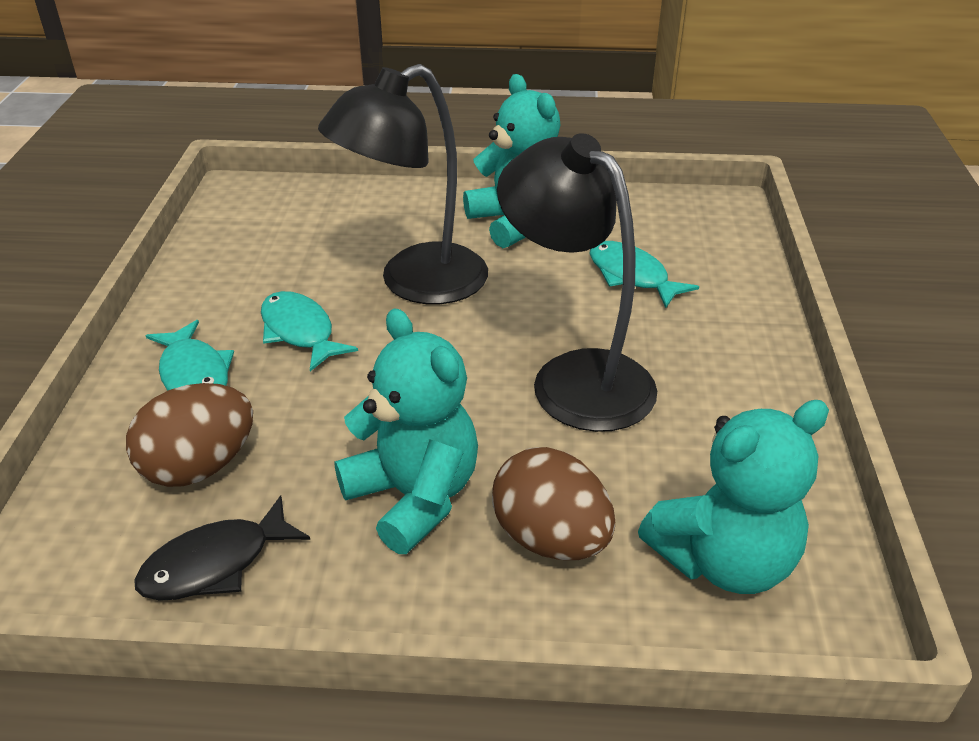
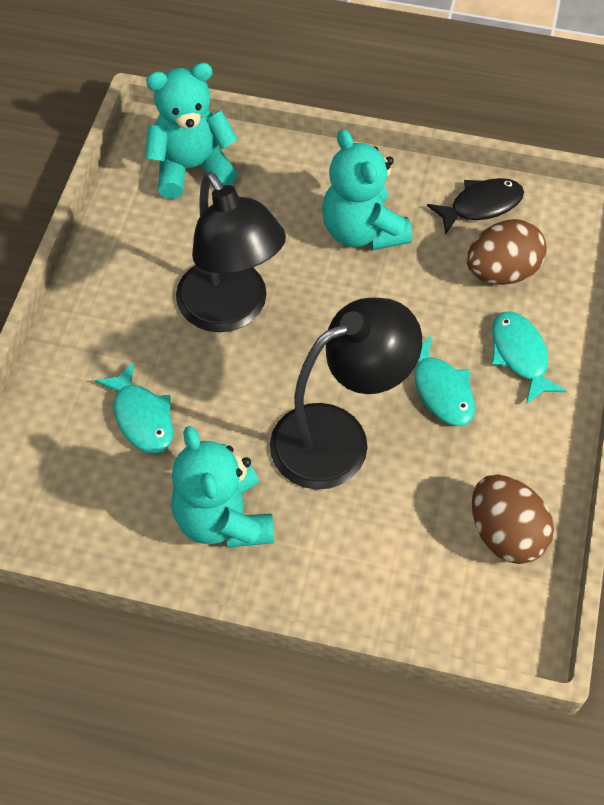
camera: 170 degrees left, 20 degrees up
brown egg [492,447,615,560] -> brown egg moved to [472,475,554,564]

